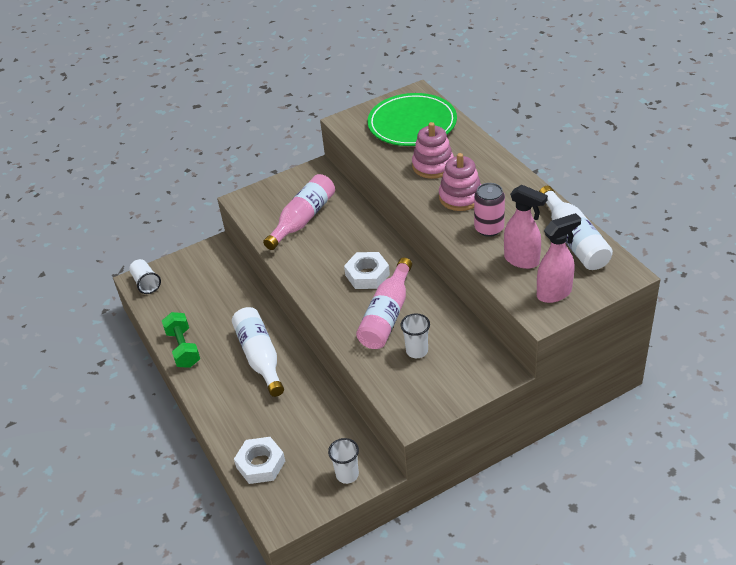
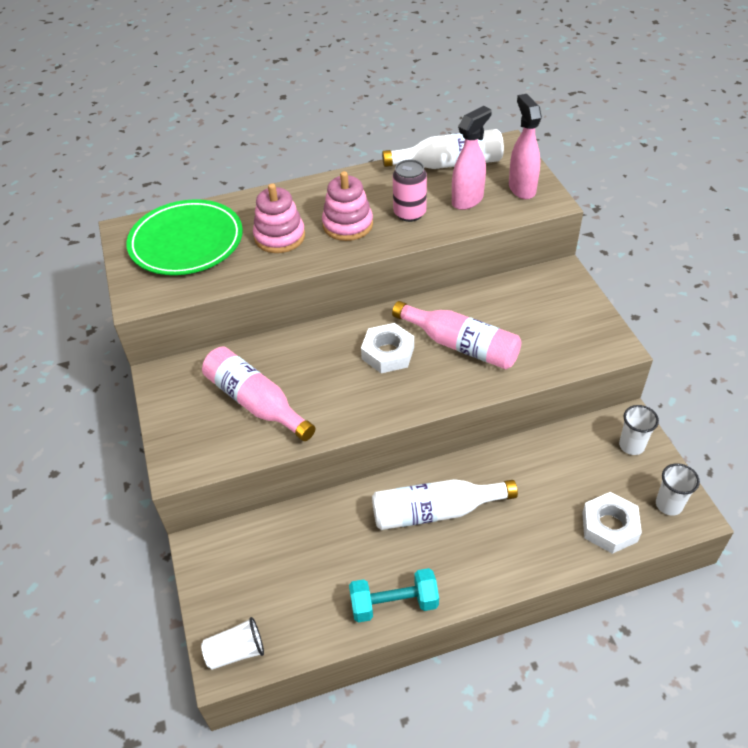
camera: 80 degrees left, 5 degrees up
green dumbbell [162,312,200,368] -> turquoise dumbbell [349,568,439,623]
white cup [401,313,430,358] -> white cup moved to [656,463,700,516]

